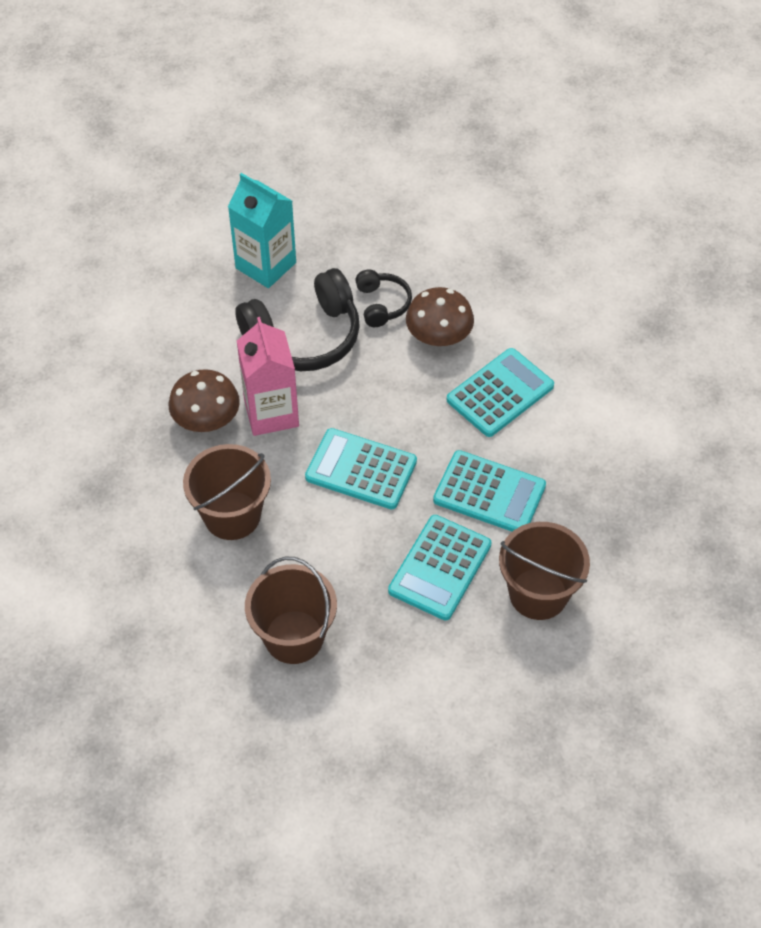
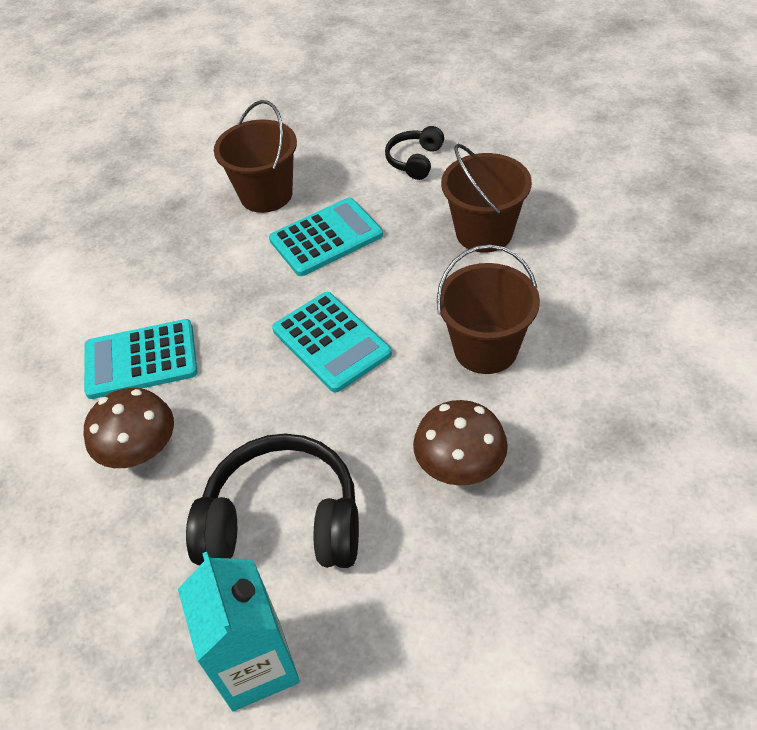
camera: 145 degrees left, 5 degrees down
pink carton [237,317,299,436] -> none
black headphones [355,269,412,327] -> black headphones moved to [385,126,444,180]
turquoise calculator [433,450,546,532] -> none

